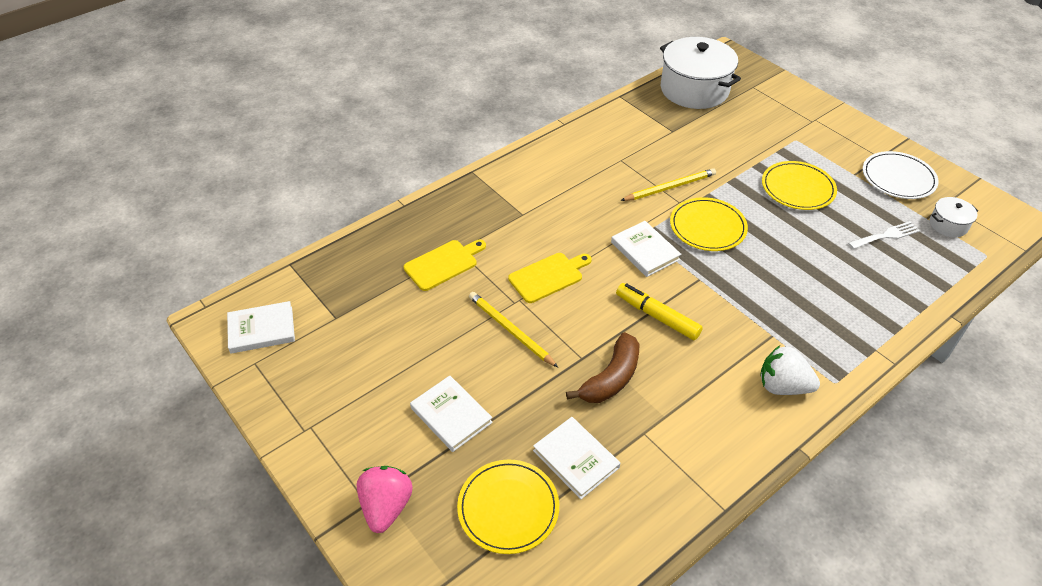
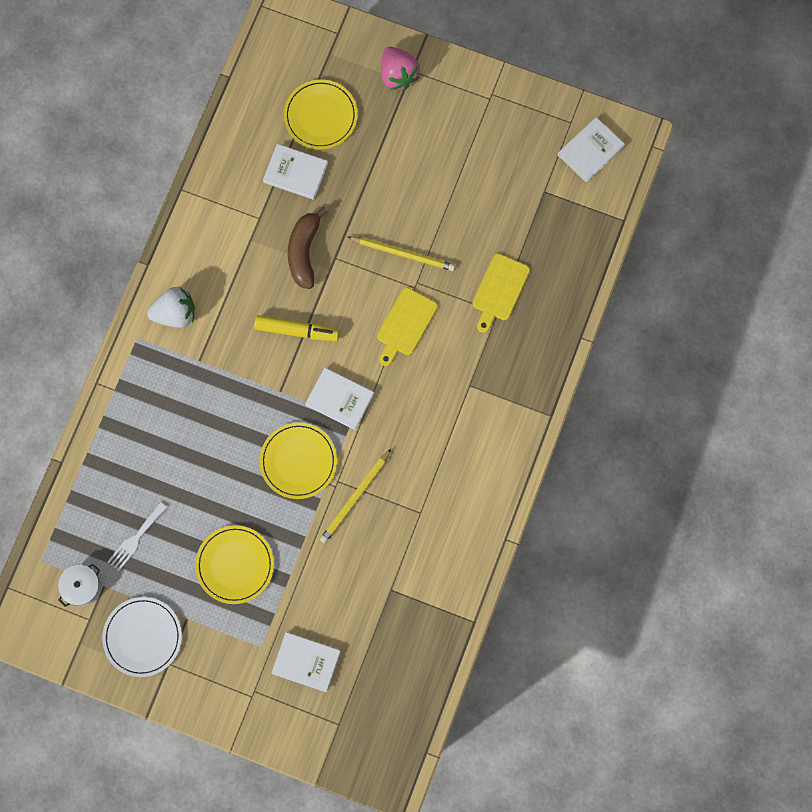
camera: 150 degrees right, 30 degrees up
white book [410,376,493,452] -> white book moved to [271,632,341,692]
white pot [660,37,741,109] -> none

